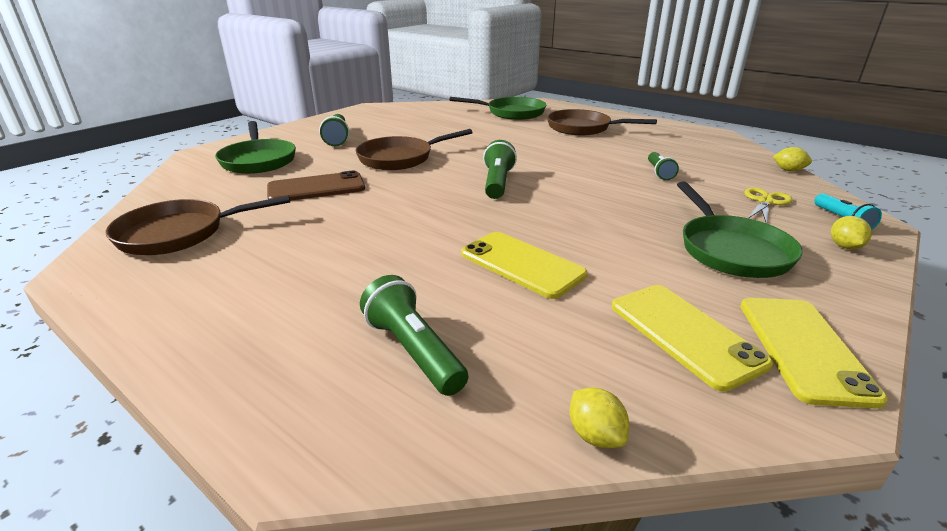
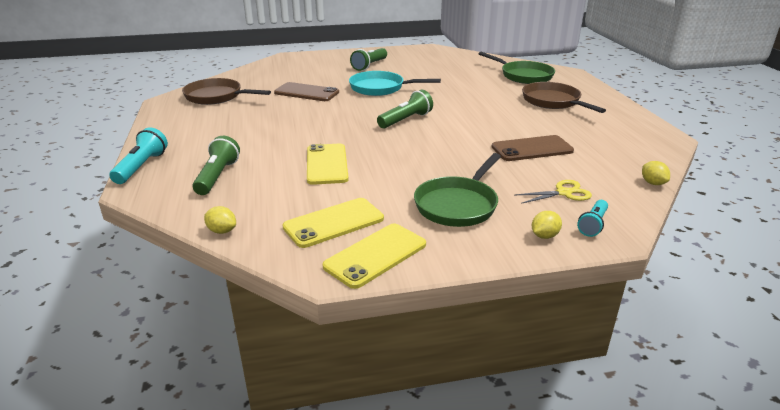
camera: 40 degrees right, 0 degrees up
green pan [215,121,296,174] -> none
brown pan [356,129,473,170] -> turquoise pan [349,71,441,96]
yellow lemon [570,388,629,448] -> yellow lemon turned 75 degrees counterclockwise [204,206,236,234]
yellow phone [612,285,773,392] -> yellow phone turned 45 degrees clockwise [282,198,384,248]
green flashlight [648,152,679,180] -> brown phone [492,135,574,161]
none -> turquoise flashlight [109,127,168,184]

